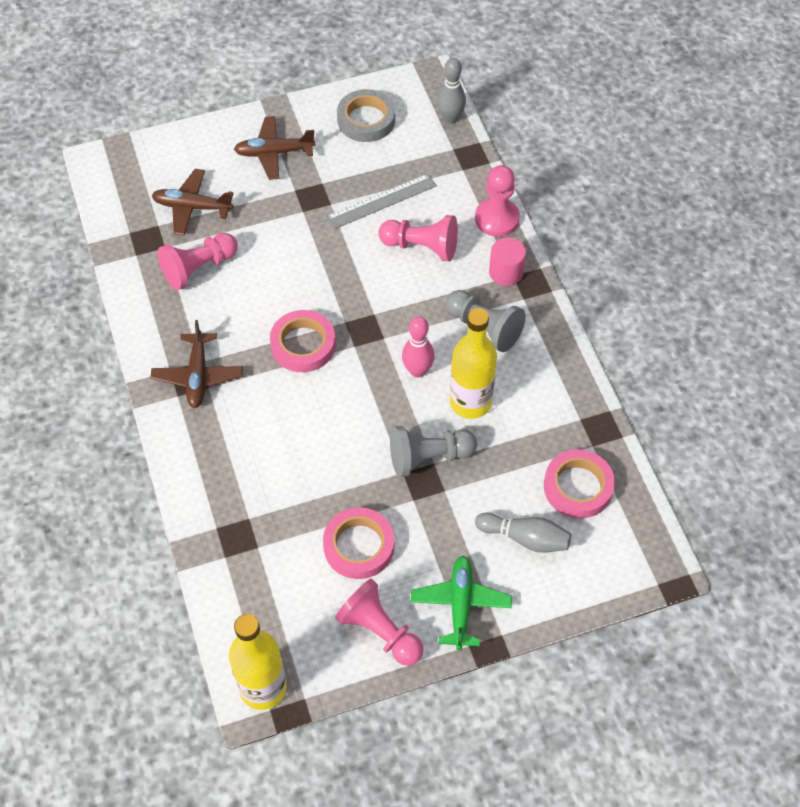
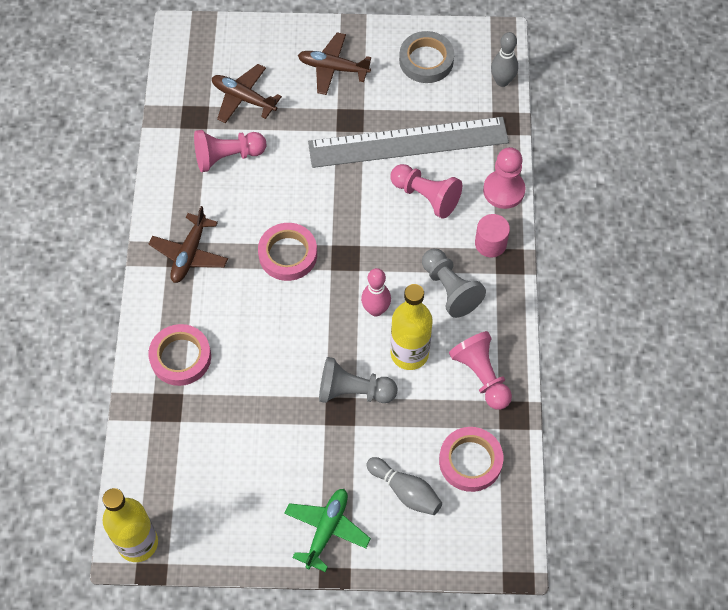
camera: 20 degrees right, 5 degrees up
pink tape [323,507,394,579] -> pink tape moved to [148,324,211,386]
grey ruler [326,174,437,229] -> grey ruler [308,117,509,168], size x1.84
pink pawn [335,579,424,666] -> pink pawn moved to [449,331,512,410]

